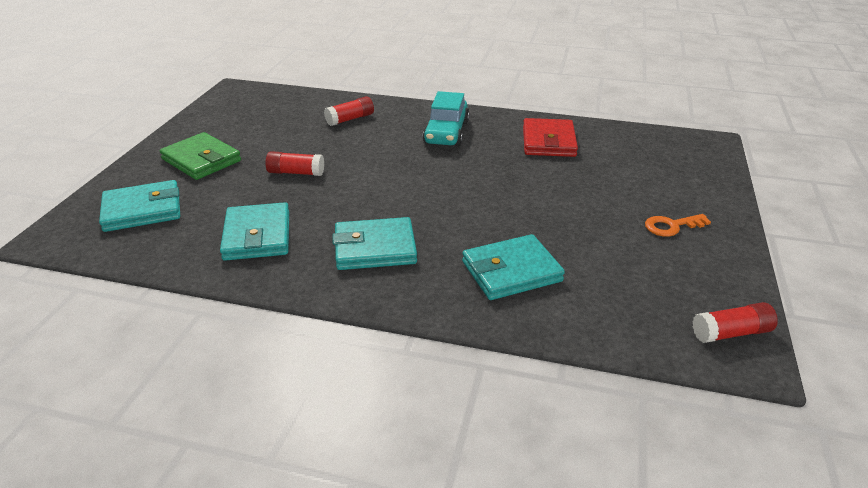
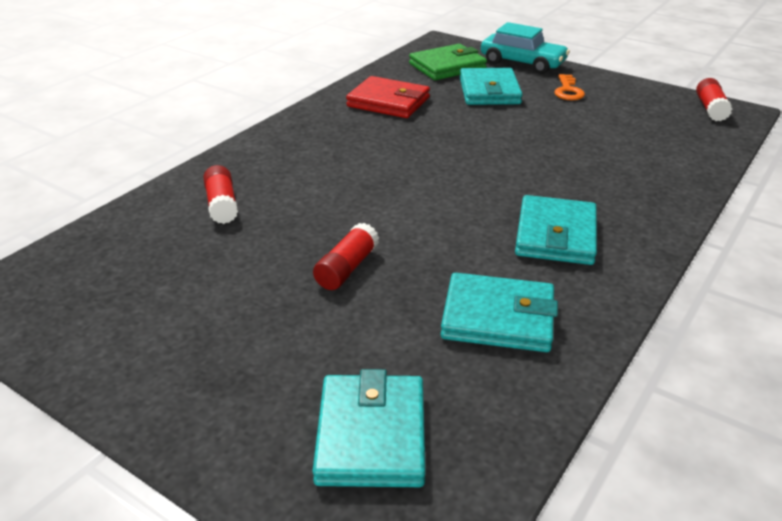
camera: 70 degrees left, 0 degrees up
green wallet [160,132,241,180] -> green wallet moved to [409,44,487,80]
turquoise car [423,91,469,146] -> turquoise car moved to [481,22,570,74]
turquoise wallet [462,234,565,300] -> turquoise wallet moved to [460,68,523,105]

